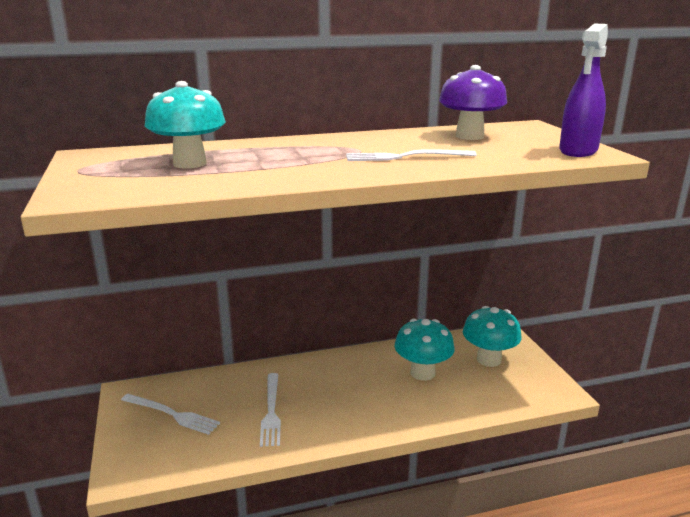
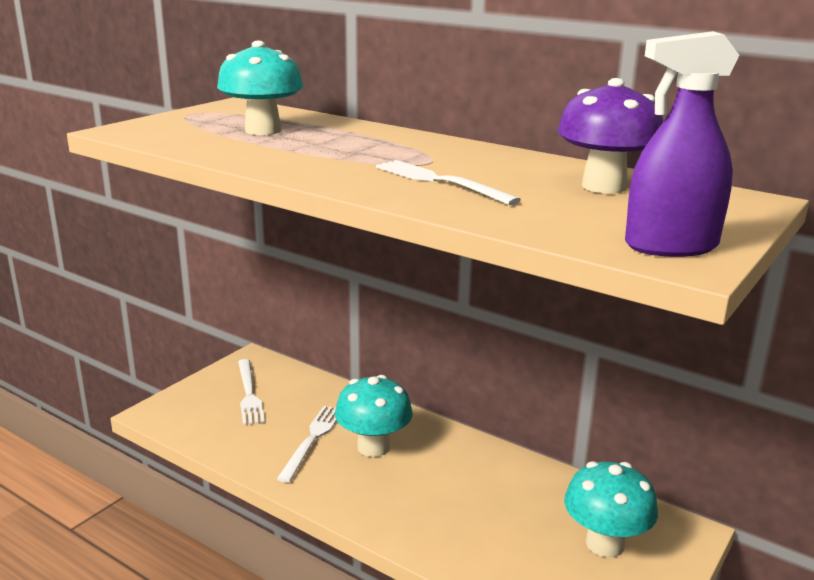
camera: 50 degrees right, 0 degrees up
white fork [260,373,281,447] -> white fork turned 150 degrees clockwise [277,406,337,483]
turquoise mushroom [395,319,455,381] -> turquoise mushroom moved to [335,375,413,457]

